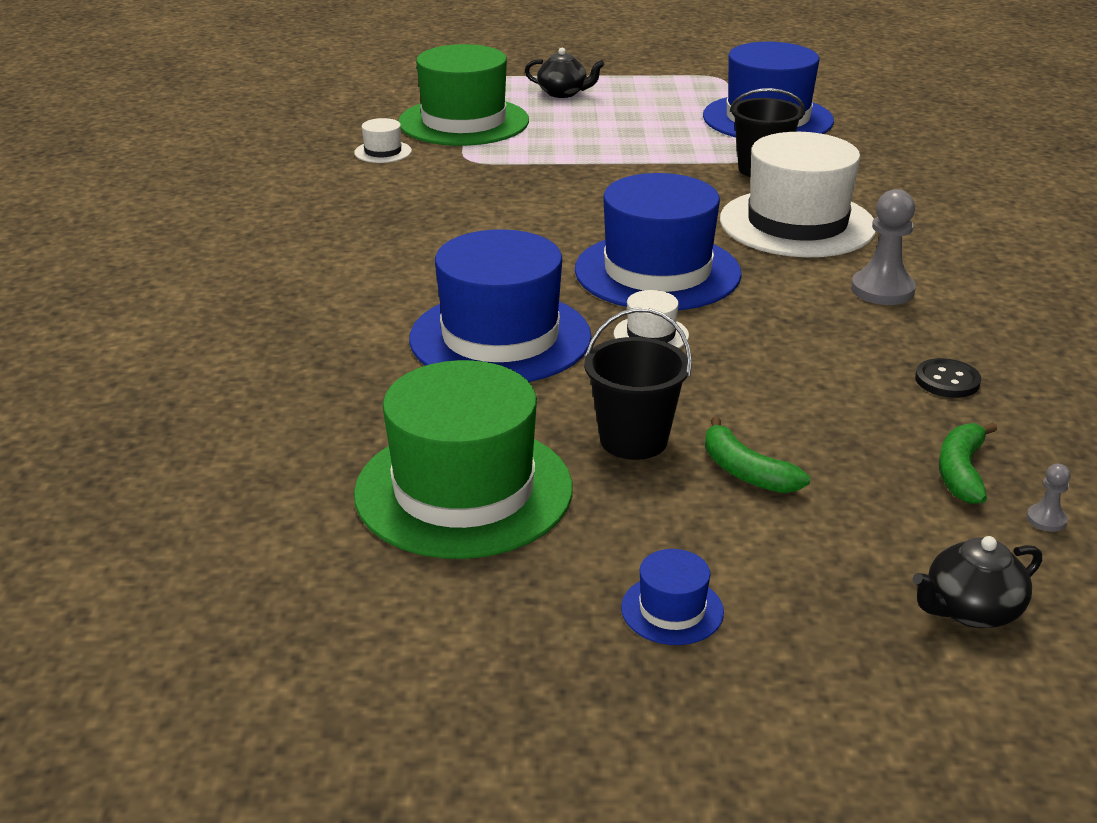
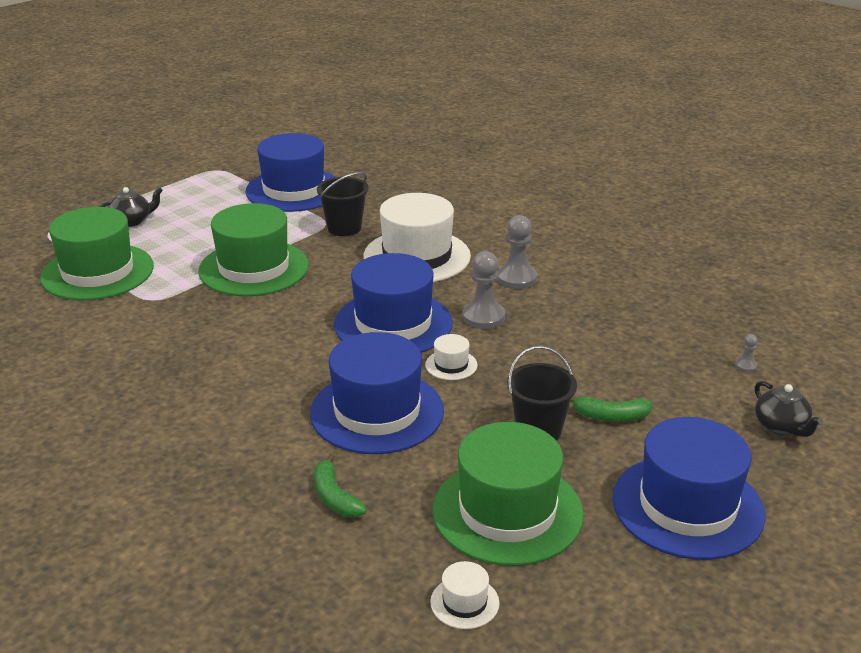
camera: 45 degrees left, 0 degrees up
white hat [354,118,412,163] -> white hat moved to [430,561,500,629]
blue hat [621,549,724,645] -> blue hat [612,417,765,560], size x2.40
black teapot [912,536,1042,628] -> black teapot turned 45 degrees counterclockwise [755,381,823,437]
black button [915,358,981,398] -> none
green banana [939,422,997,504] -> green banana moved to [314,453,367,517]
none -> green hat [198,203,309,296]
none -> grey pawn [462,251,505,329]

